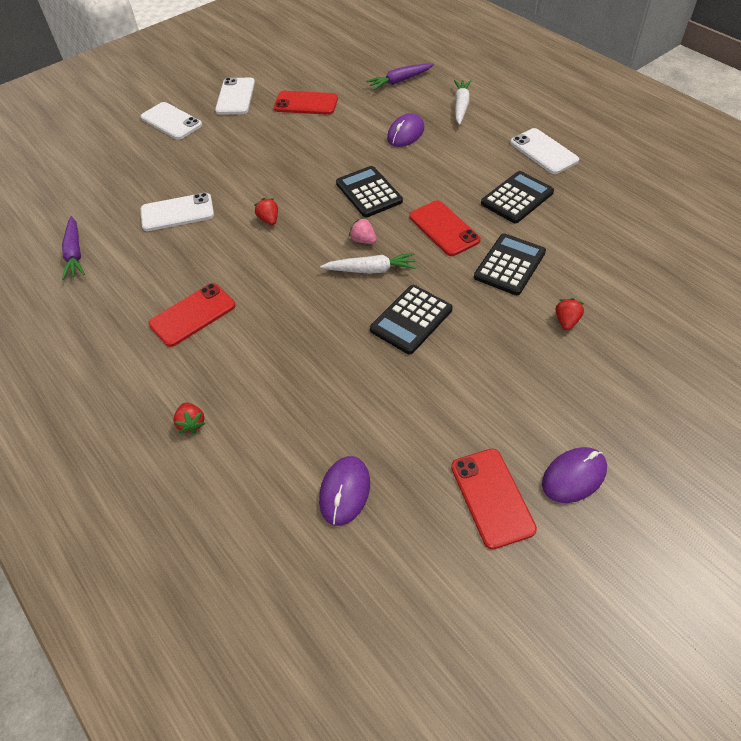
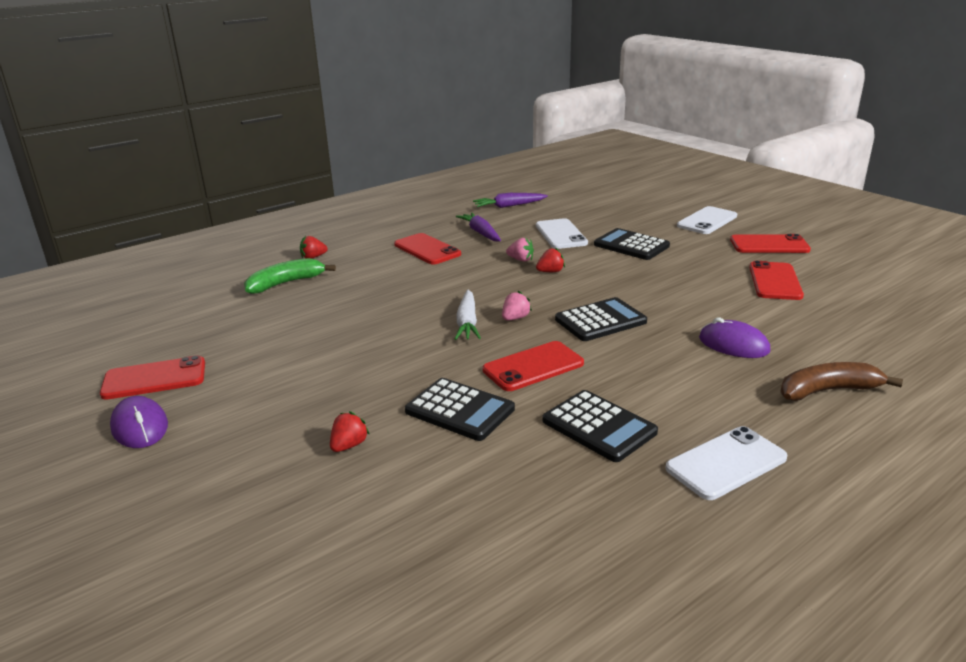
camera: 90 degrees right, 25 degrees down
white phone [215,77,255,115] -> red phone [730,234,811,253]
purple mouse [319,456,370,526] -> none
purple carrot [366,63,434,90] -> purple carrot moved to [455,213,501,241]
black calculator [370,285,453,354] -> black calculator moved to [594,228,670,260]
white carrot [454,80,471,125] -> brown banana [780,362,903,401]
red strawberry [556,298,584,330] -> red strawberry turned 75 degrees counterclockwise [330,411,370,452]
none -> green banana [244,258,336,294]
none -> pink strawberry [506,238,534,262]

